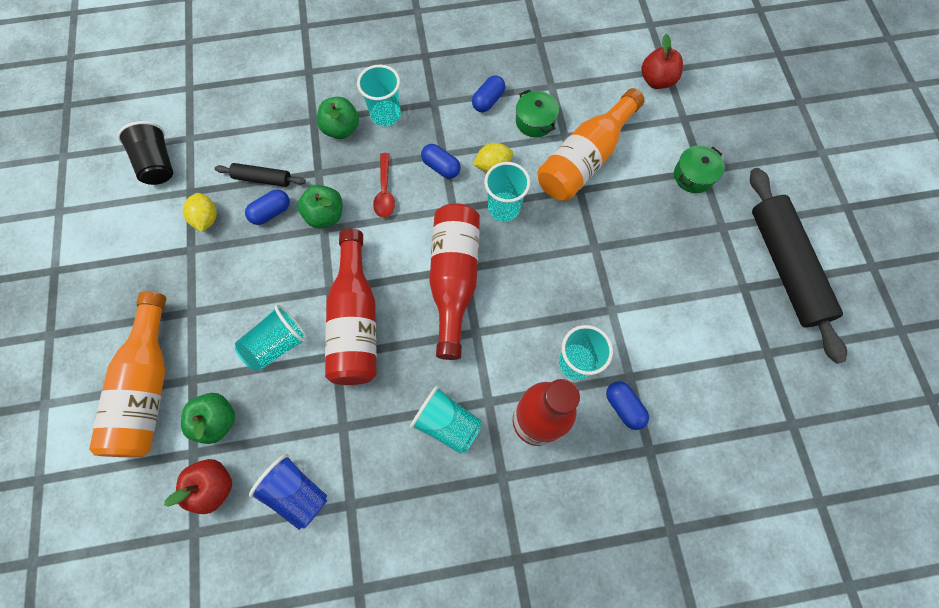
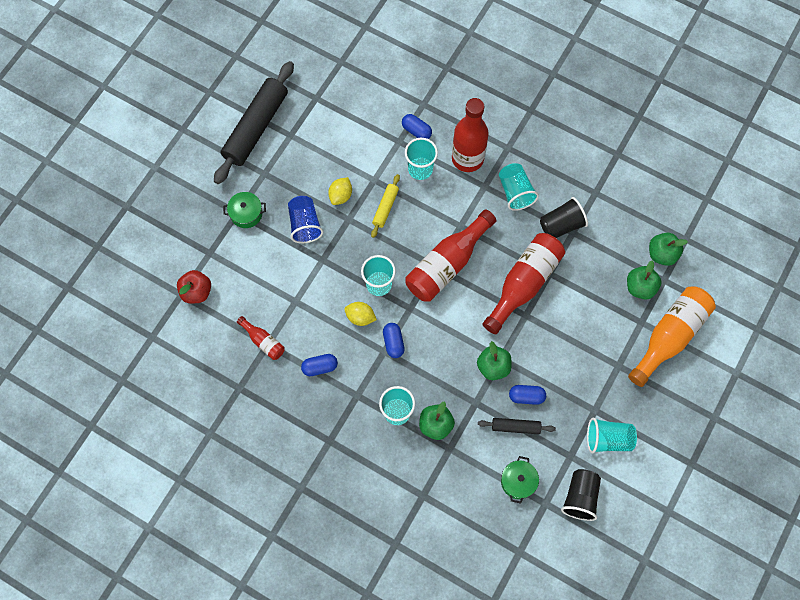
camera: 140 degrees left, 0 degrees up
red apple [164,459,232,514] -> green apple [649,233,688,266]
yellow lemon [183,193,217,232] -> yellow lemon moved to [328,177,352,205]
black rolling pin [215,163,306,187] -> black rolling pin turned 45 degrees counterclockwise [478,418,556,434]
turquoise cup [235,305,307,371] -> turquoise cup moved to [587,418,637,453]
blue cup [249,454,327,530] -> blue cup moved to [288,196,323,243]
red spoon [373,153,395,218] -> none
green pot [516,89,559,137] -> green pot moved to [501,456,539,504]
orange bottle [537,88,645,201] -> none
blue capsule [606,381,649,430] -> blue capsule turned 60 degrees counterclockwise [402,114,432,139]
none -> red bottle [237,316,285,360]
none -> yellow rolling pin [371,174,400,238]
none -> black cup [540,197,588,238]

